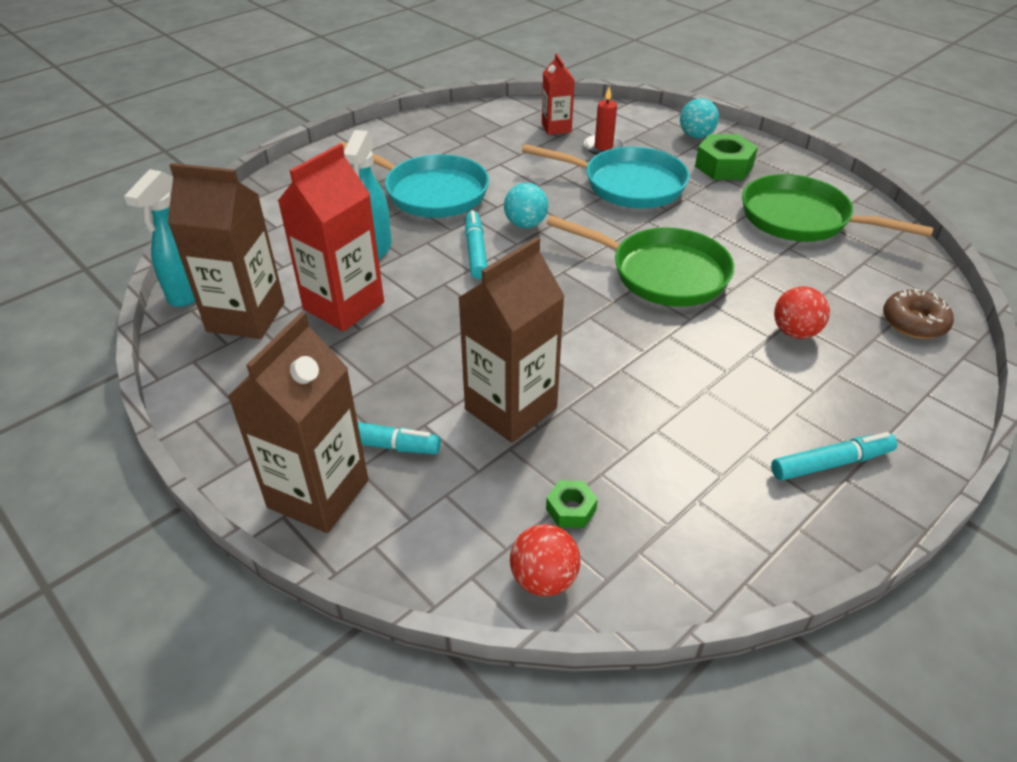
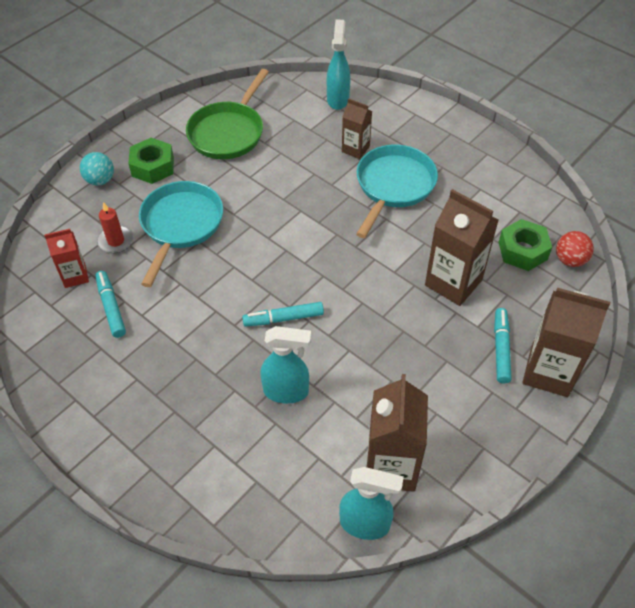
camera: 95 degrees left, 10 degrees up
red carton [278,144,384,331] -> none
turquoise pan [338,142,489,218] -> turquoise pan moved to [356,145,438,238]
turquoise ball [504,183,548,228] -> none
green nut [546,480,598,528] -> green nut [499,219,552,271], size x1.86
green pan [547,215,734,307] -> none
turquoise marker [771,432,897,481] -> turquoise marker moved to [95,271,126,338]
red ball [774,286,830,339] -> brown carton [342,98,372,159]
brown donut [883,289,954,339] -> turquoise spray bottle [327,20,350,110]

